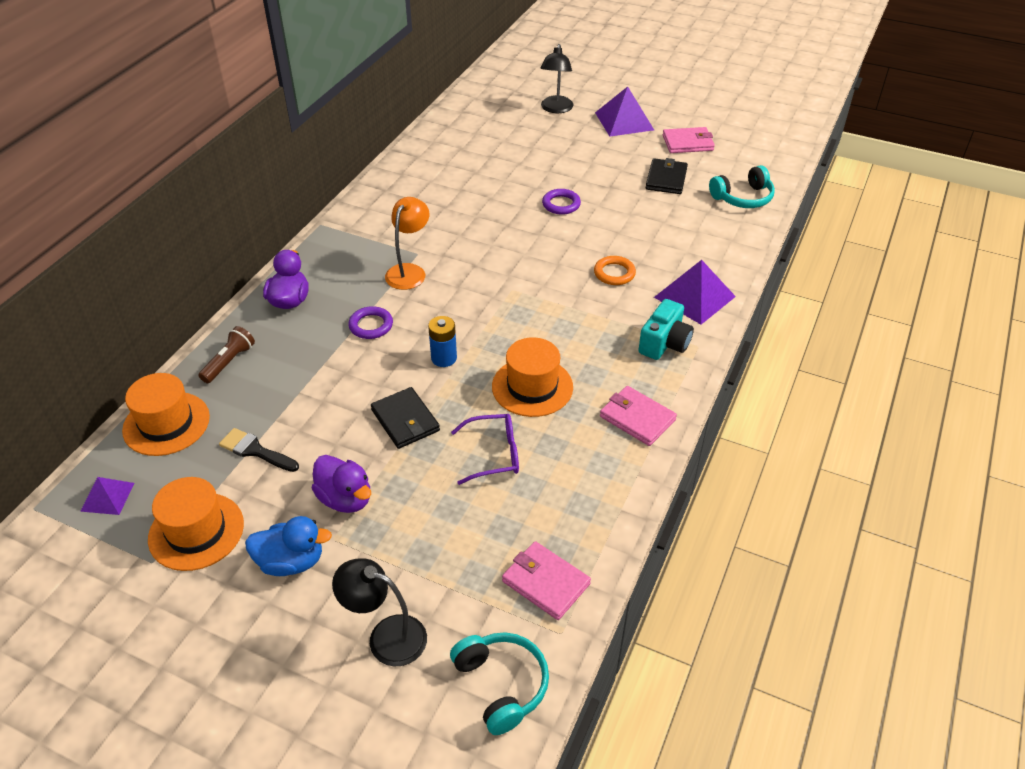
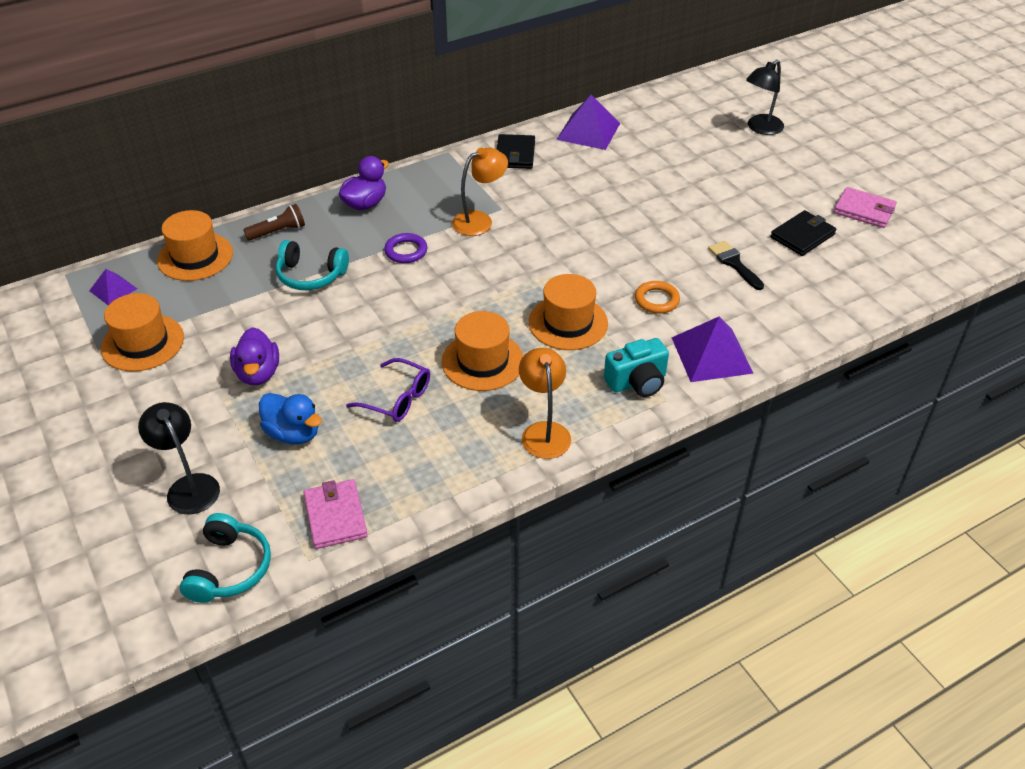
camera: 35 degrees right, 0 degrees up
black brush [219,428,299,472] -> black brush moved to [708,241,764,290]
blue duck [245,516,332,576] -> blue duck moved to [259,393,322,444]
black wallet [371,387,440,449] -> black wallet moved to [496,134,535,169]
blue battery [428,316,457,367] -> none
purple ring [542,189,581,215] -> none
purple pyramid [595,87,654,136] -> purple pyramid moved to [556,95,620,150]
pink wallet [600,386,677,446] -> orange lamp [519,348,571,459]
turquoise headphones [709,165,775,208] -> turquoise headphones moved to [276,240,349,290]
none -> orange hat [529,274,608,350]

